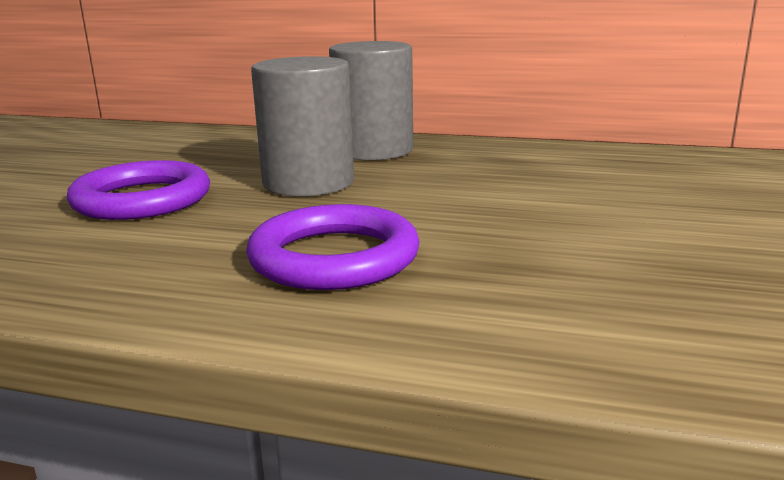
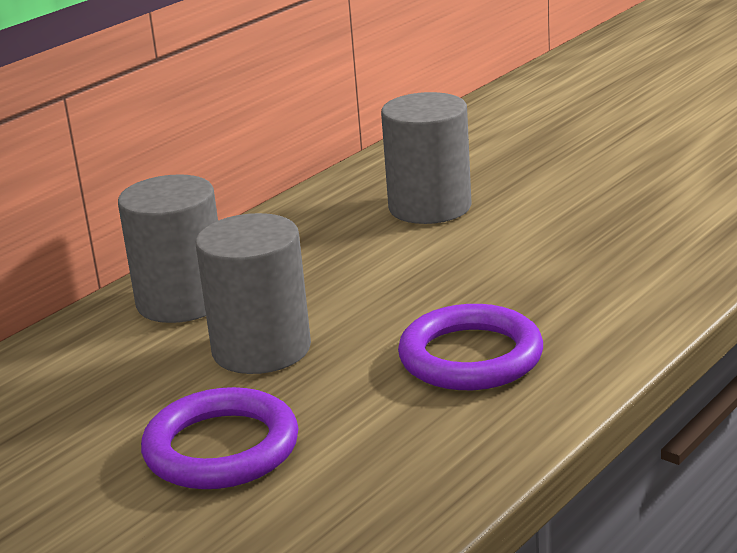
camera: 65 degrees left, 5 degrees up
none -> grey cylinder [381,92,472,224]

